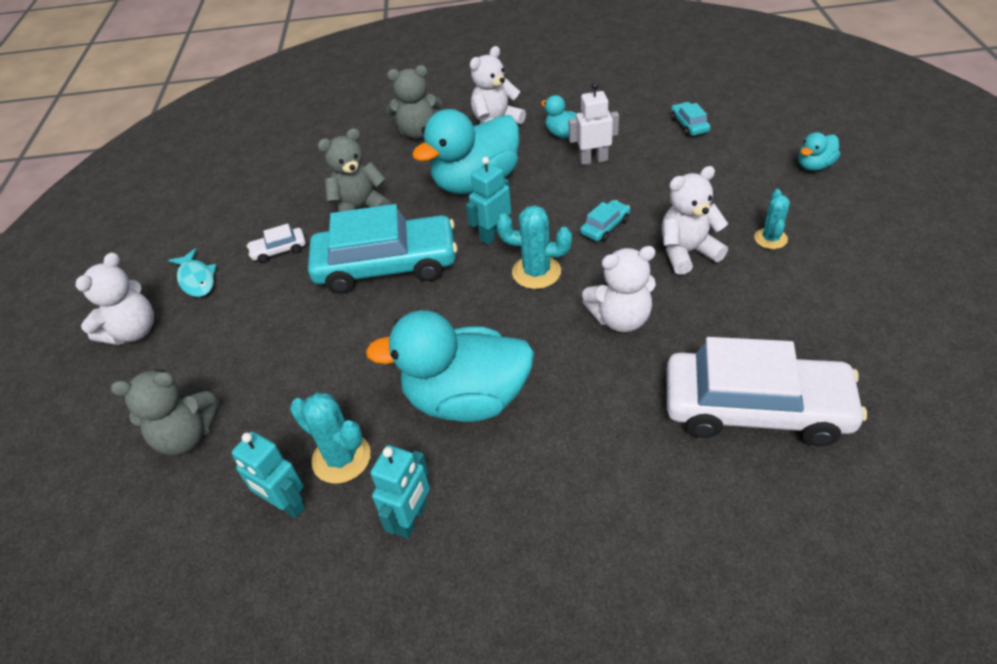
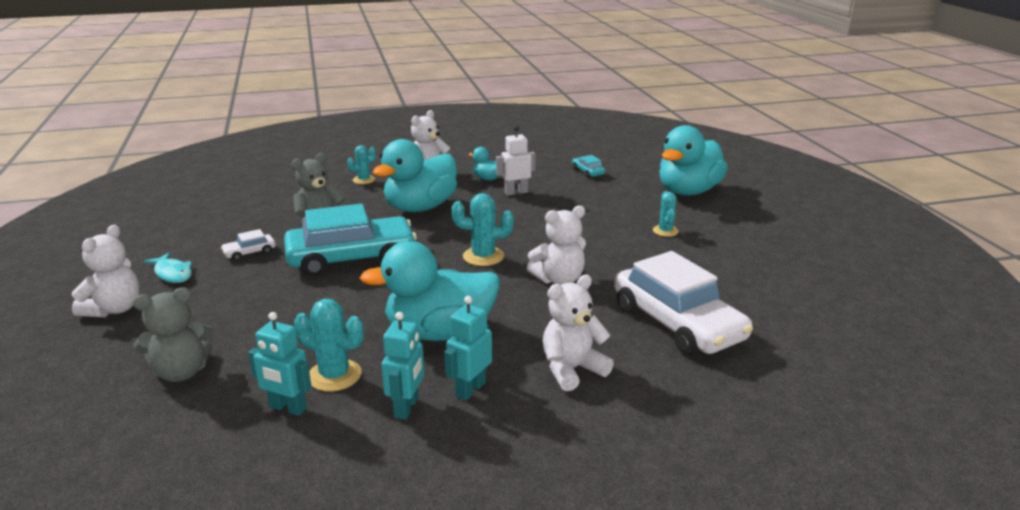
camera: 15 degrees left, 20 degrees down
grey teddy bear [386,65,442,139] -> turquoise cactus [347,145,376,184]
turquoise robot [466,157,511,245] -> turquoise robot moved to [444,296,492,401]
turquoise car [580,200,630,242] -> none
white teddy bear [662,166,728,275] -> white teddy bear moved to [543,275,614,391]
white car [667,337,867,446] -> white car turned 60 degrees clockwise [614,251,753,356]
turquoise duck [798,132,840,171] -> turquoise duck [659,125,728,196], size x2.22

